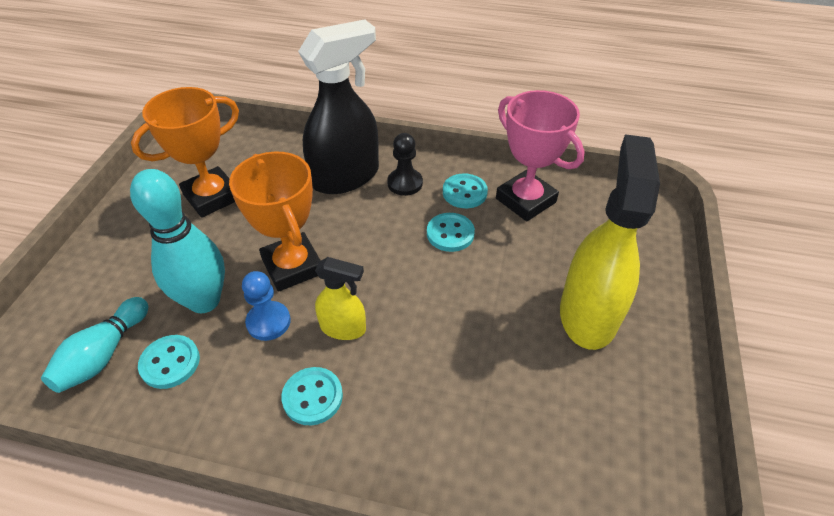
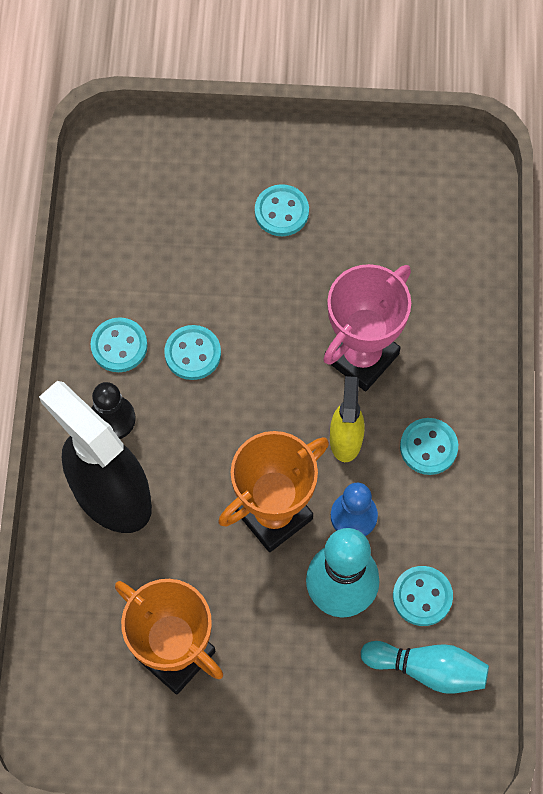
camera: 100 degrees left, 20 degrees up
pink trophy [496,90,585,221] -> pink trophy moved to [323,264,411,391]
yellow spray bottle [560,134,660,350] -> turquoise button [255,184,309,236]

